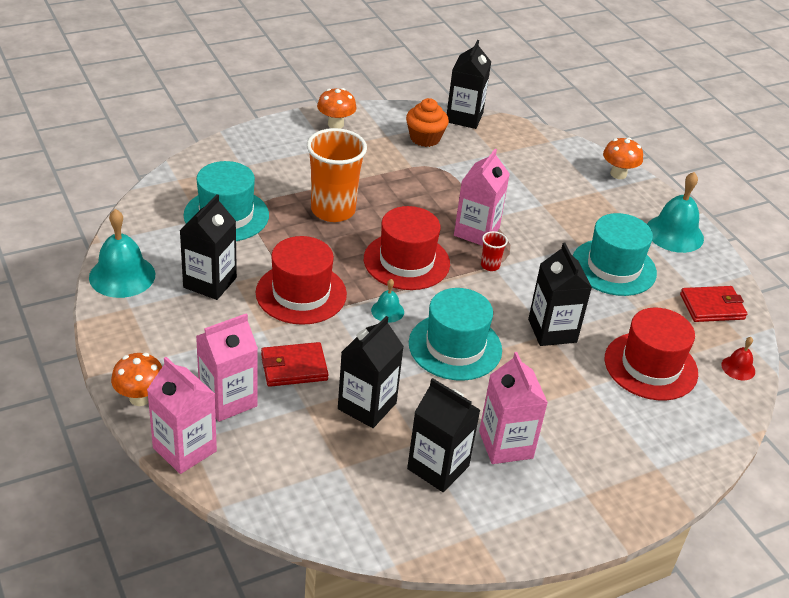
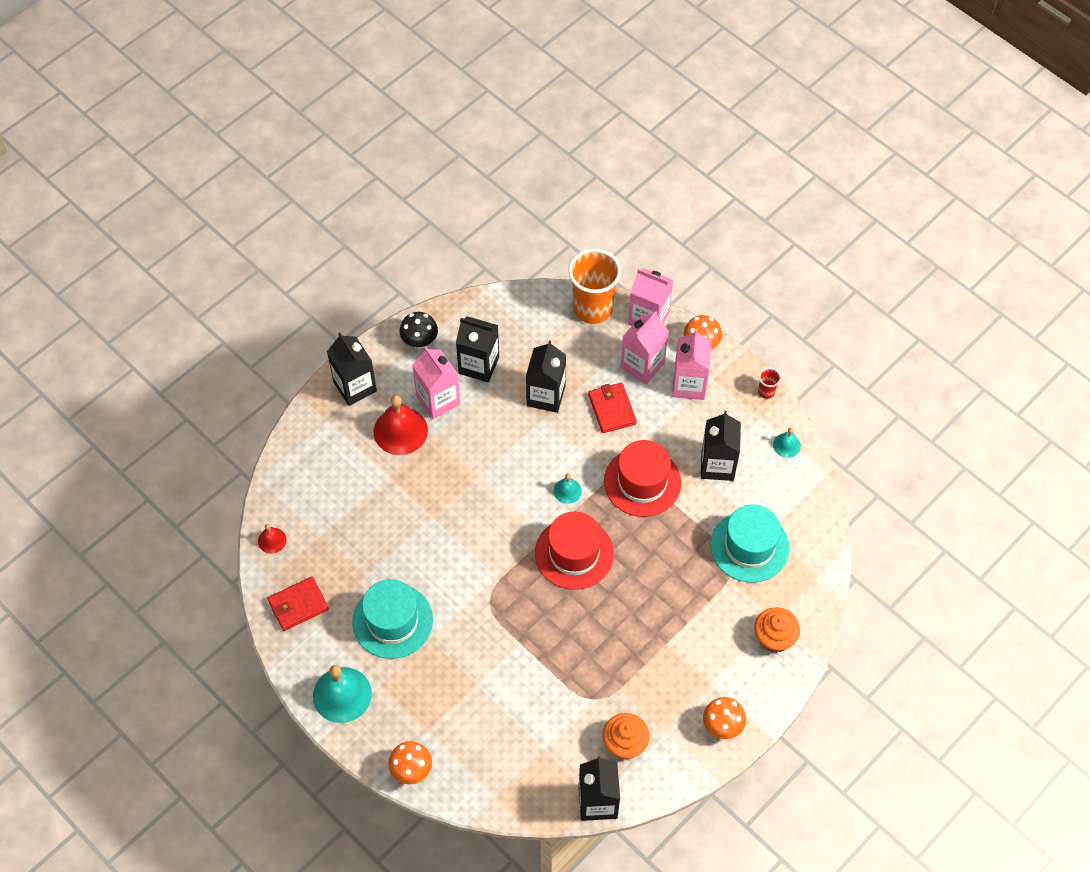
camera: 165 degrees right, 20 degrees up
turquoise bell [89,209,155,298] -> turquoise bell [773,428,801,458], size x0.51
red wallet [261,342,329,387] -> red wallet turned 75 degrees counterclockwise [588,382,637,433]
orange cup [307,128,367,222] -> orange cup moved to [568,248,621,324]
turquoise hat [409,288,502,381] -> none
pink carton [454,149,510,246] -> pink carton moved to [672,329,712,400]
red cup [481,231,508,271] -> red cup moved to [758,367,781,399]
black carton [528,243,592,346] -> black carton moved to [327,333,377,406]
red hat [605,308,698,401] -> none
none -> red bell [374,395,428,455]
none -> black mushroom [399,312,438,348]
none -> orange cupcake [754,607,800,653]

